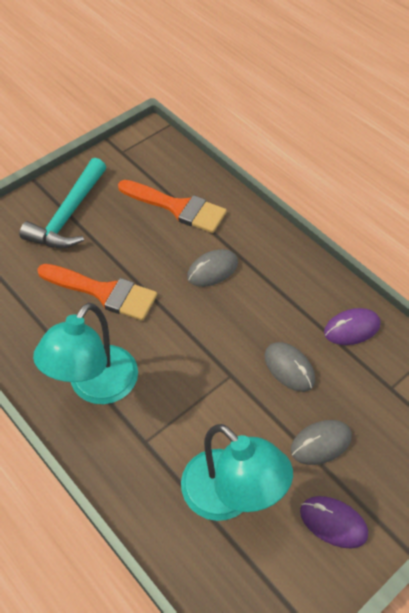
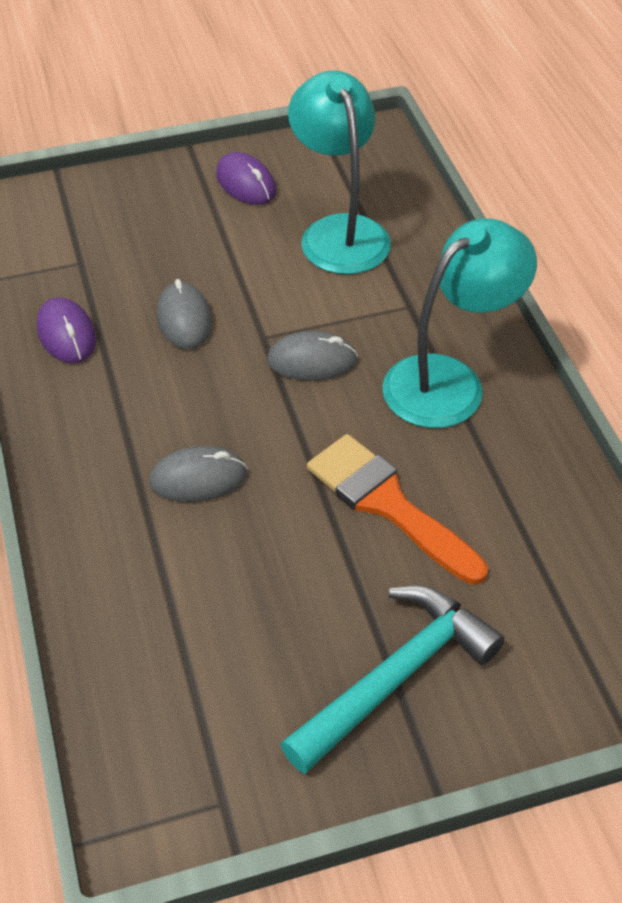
camera: 155 degrees left, 5 degrees down
orange brush [118,180,227,233] -> none
grey mouse [290,420,352,465] -> grey mouse moved to [267,331,358,381]
purple mouse [324,308,380,345] -> purple mouse turned 60 degrees clockwise [37,297,96,363]

